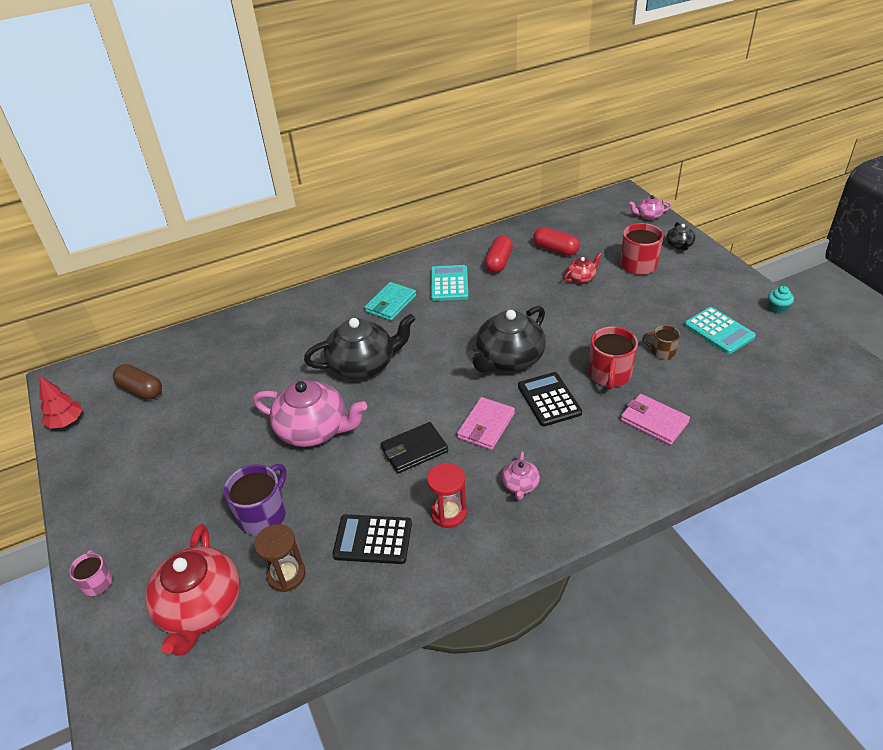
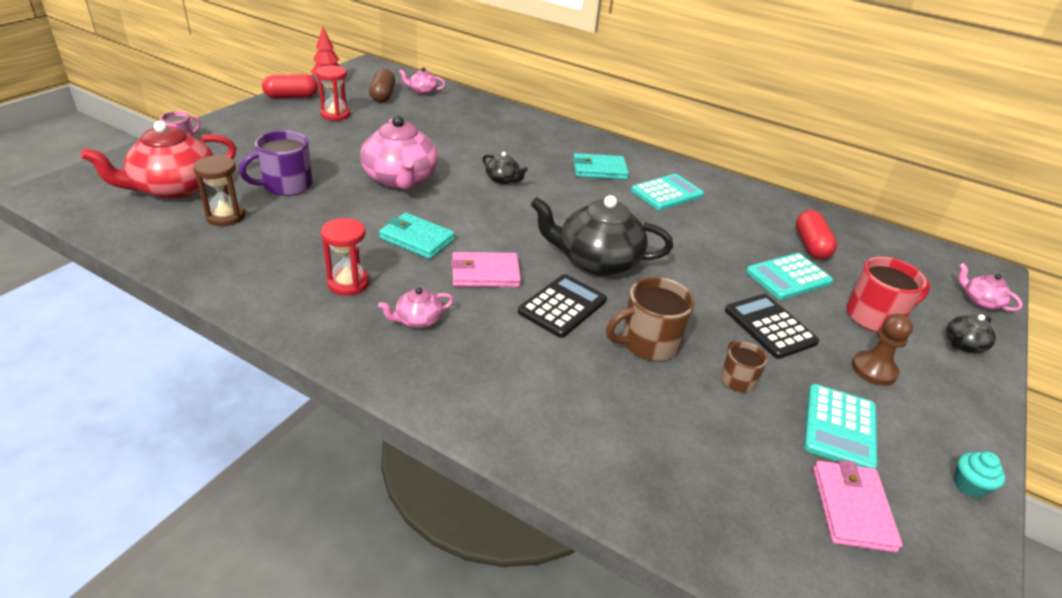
camera: 50 degrees right, 5 degrees down
purple mug [224,464,287,535] -> purple mug turned 150 degrees clockwise [239,130,312,196]
black teapot [304,314,416,379] -> black teapot [483,152,528,184], size x0.47
black calculator [332,514,412,564] -> black calculator moved to [725,294,819,359]
black wallet [381,422,448,473] -> turquoise wallet [379,213,455,259]
red capsule [485,235,513,273] -> red capsule moved to [262,74,318,98]
red teapot [564,252,602,283] -> turquoise calculator [746,253,833,300]
red mug [589,326,638,390] -> brown mug [606,277,695,361]
pink wallet [620,394,690,445] -> pink wallet moved to [813,460,902,553]
none -> red hourglass [316,65,350,121]
none -> pink teapot [399,67,445,95]
none -> brown pawn [852,314,913,386]

